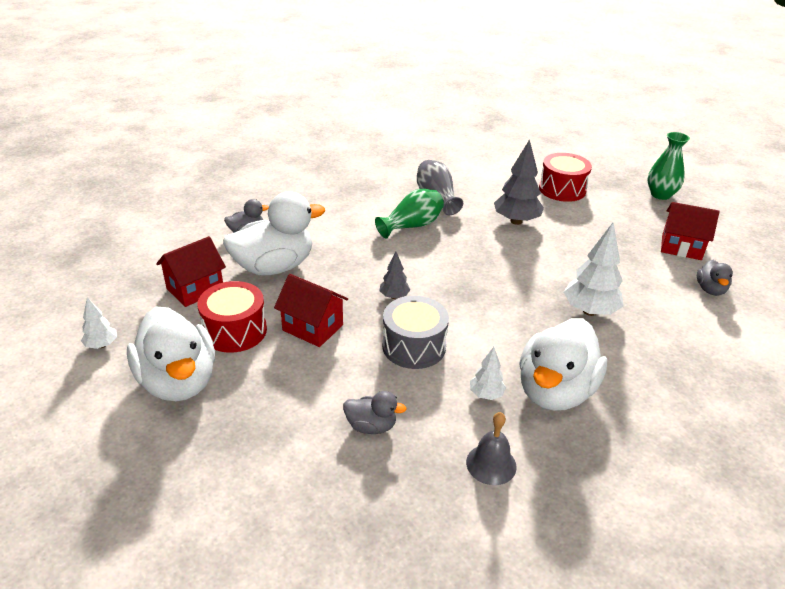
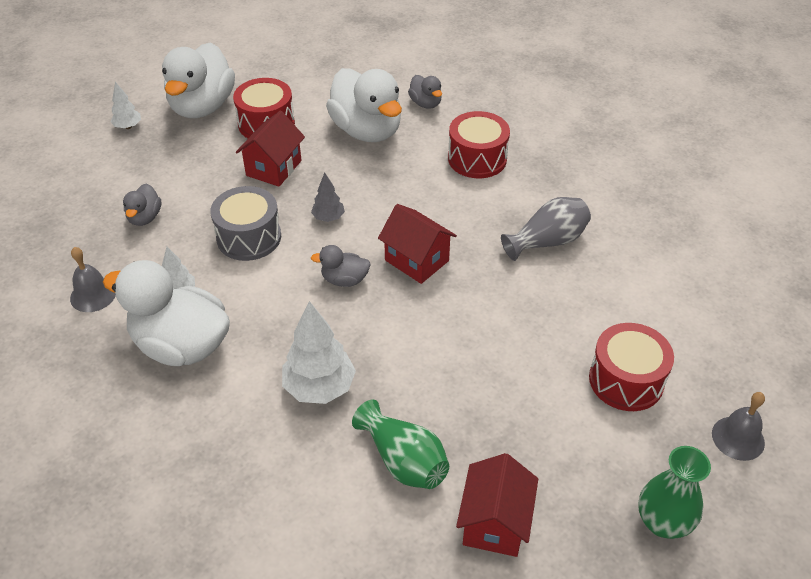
camera: 85 degrees right, 10 degrees up
white tree [81,297,117,349] -> white tree moved to [110,82,141,129]
white duck [127,307,215,401] -> white duck turned 45 degrees counterclockwise [162,43,235,118]
red house [156,236,226,307] -> red house moved to [378,204,457,284]
green vase [375,189,444,239] -> green vase moved to [352,400,449,489]
grey tree [494,139,544,225] -> none
grey duck [697,260,733,296] -> grey duck moved to [311,245,371,287]
none -> red drum [448,111,510,178]
none -> grey bell [712,392,765,461]

